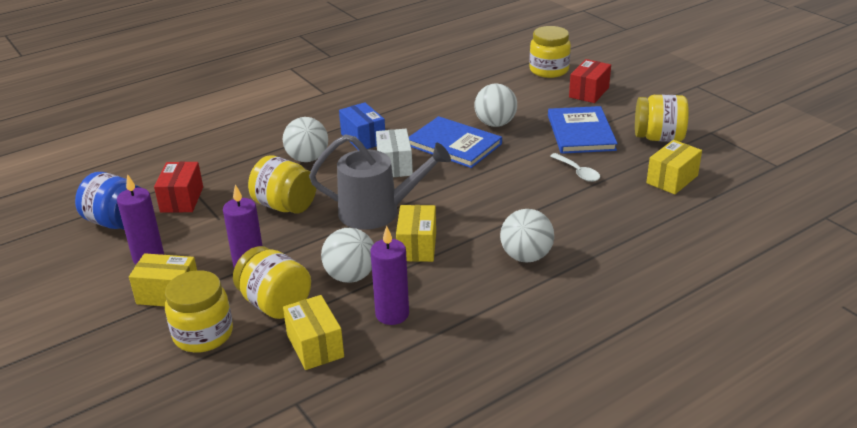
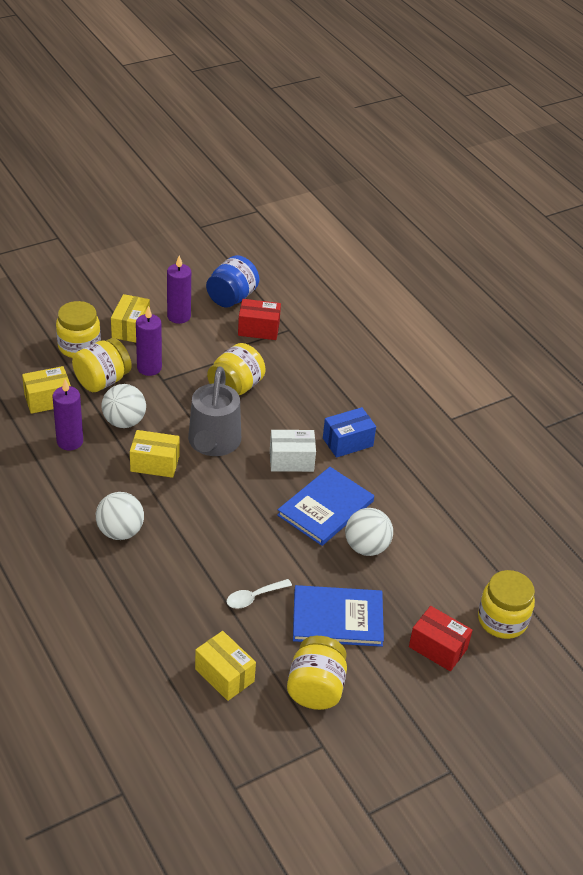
camera: 90 degrees right, 10 degrees up
white ball [283,117,328,162] -> none

